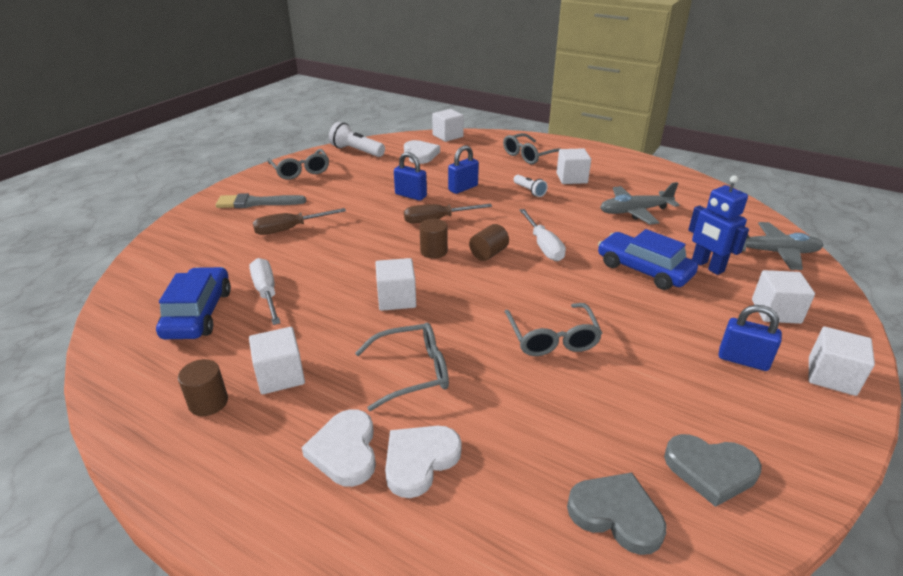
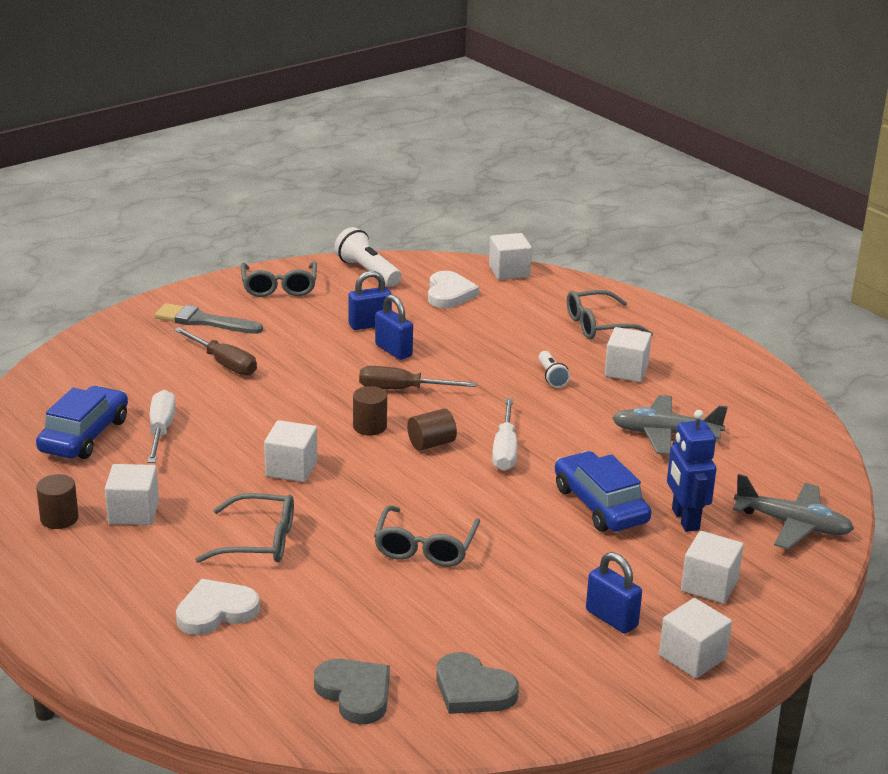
camera: 20 degrees right, 5 degrees down
brown screwdriver [253,208,346,235] -> brown screwdriver turned 135 degrees counterclockwise [174,327,257,375]
white heart [302,409,376,487] -> none
blue padlock [448,145,479,194] -> blue padlock moved to [348,271,392,330]

